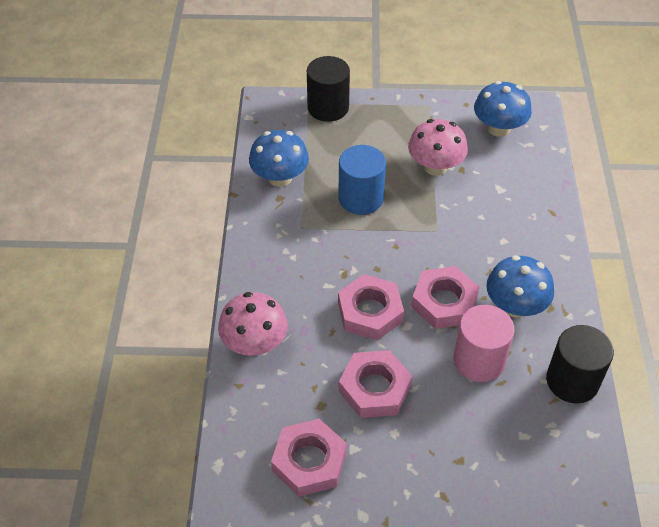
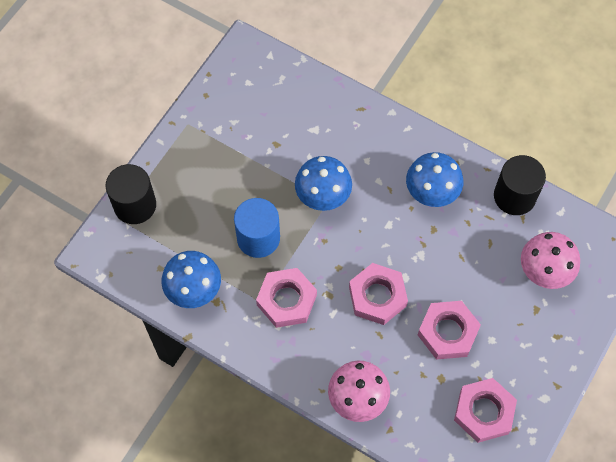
camera: 60 degrees left, 15 degrees up
pink mushroom [408,119,468,176] -> pink mushroom moved to [521,232,580,289]
pink nut [411,266,480,329] -> pink nut moved to [256,268,317,328]
pink cylinder [453,305,515,382] -> none
blue mushroom [474,81,532,137] -> blue mushroom moved to [295,156,352,211]

